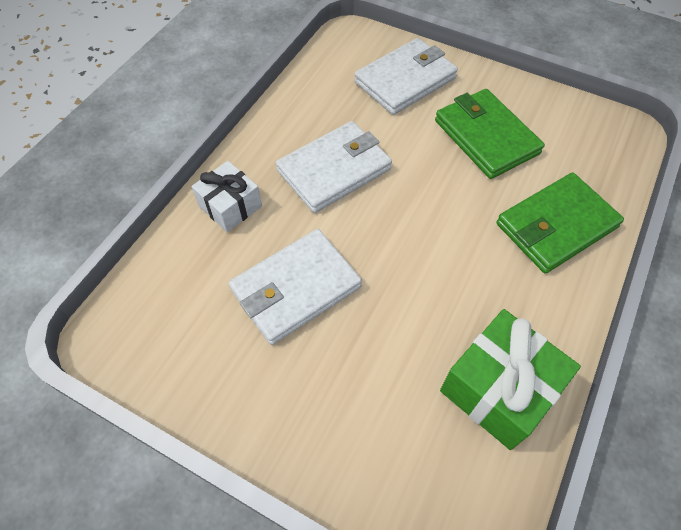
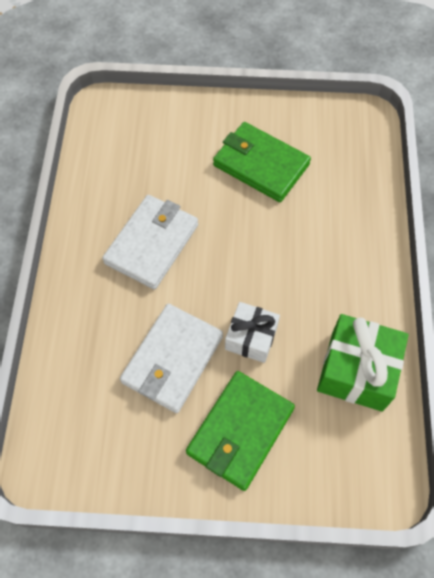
camera: 25 degrees left, 5 degrees up
white gift [191,161,262,232] -> white gift moved to [225,302,280,363]
white wallet [354,38,458,115] -> none
green wallet [496,172,624,274] -> green wallet moved to [186,371,295,491]

